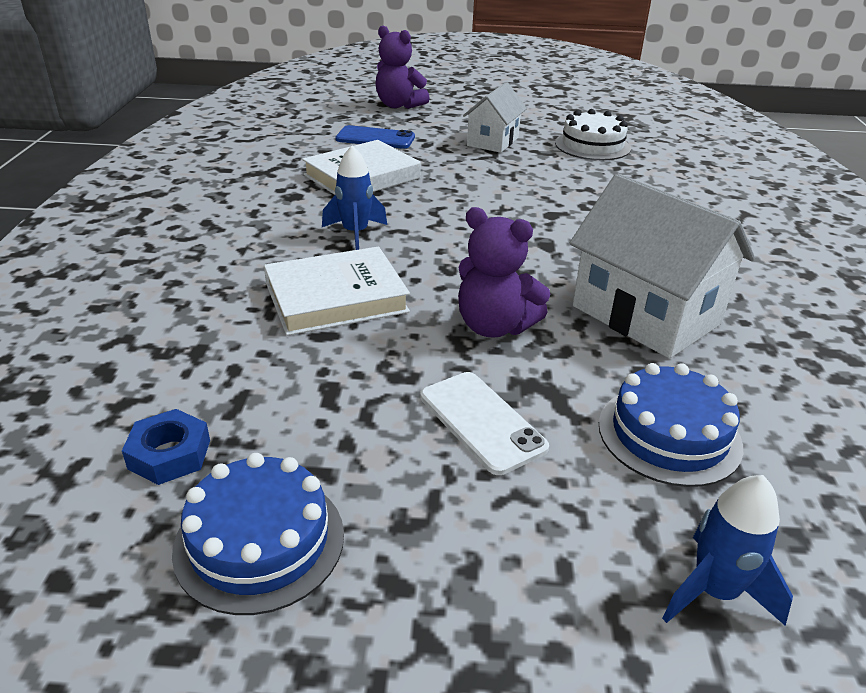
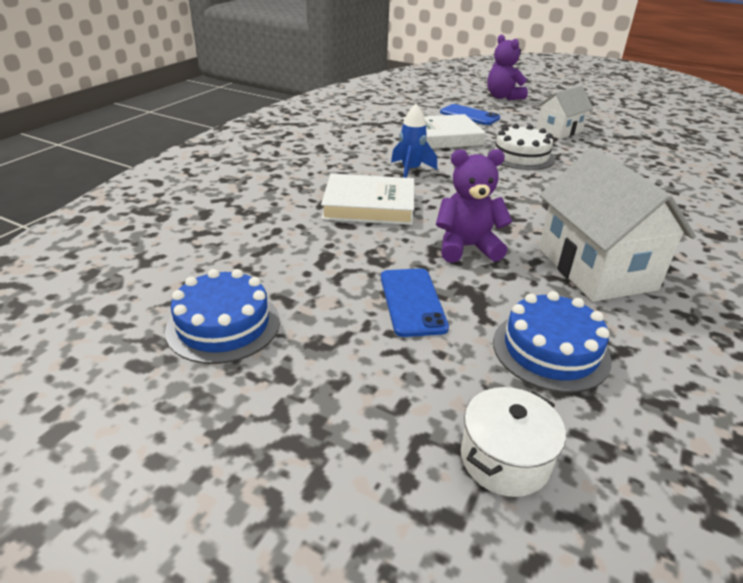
camera: 25 degrees right, 0 degrees up
blue nut [122,409,210,485] -> none
white phone [420,372,549,475] -> blue phone [381,268,449,337]
purple teddy bear [458,207,551,338] -> purple teddy bear turned 120 degrees clockwise [436,149,513,263]
white cake [555,109,631,160] -> white cake moved to [488,124,555,170]
blue rocket [662,475,793,626] -> white pot [461,387,566,497]

